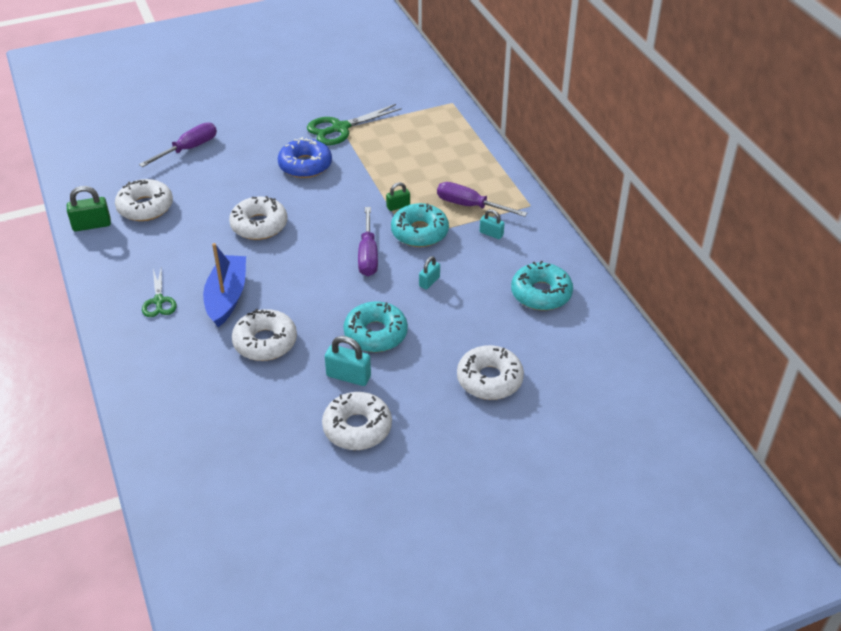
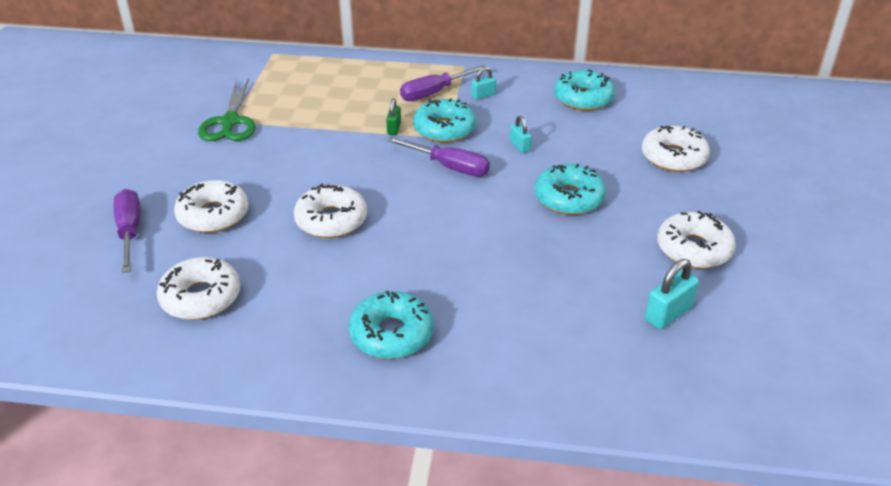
camera: 60 degrees left, 5 degrees down
green padlock [67,186,111,231] -> none
green scissors [142,268,177,317] -> turquoise donut [349,291,434,359]
blue boat [203,243,246,327] -> none
white donut [232,309,297,361] -> white donut moved to [174,180,249,233]
blue donut [278,137,332,178] -> none
turquoise padlock [325,336,371,386] -> turquoise padlock moved to [645,259,699,330]

